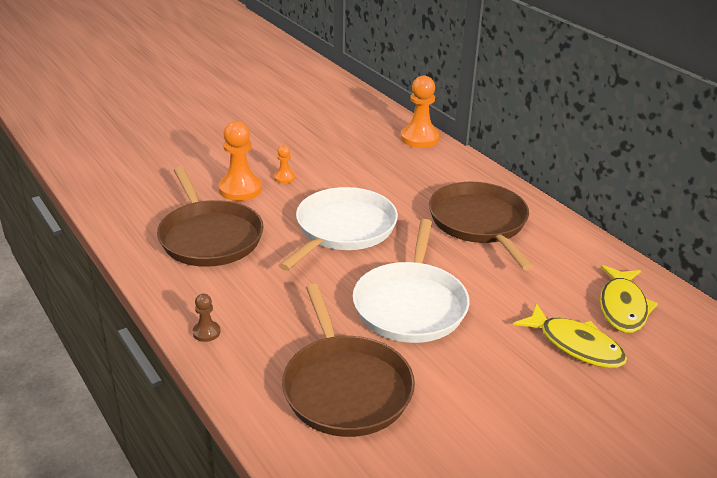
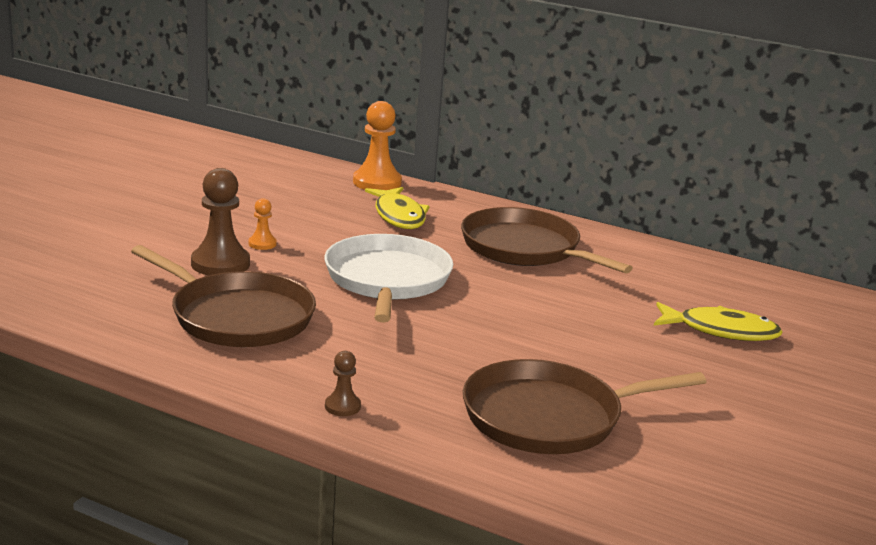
camera: 30 degrees left, 10 degrees down
orange pawn [218,121,262,201] -> brown pawn [191,168,250,276]
brown pan [282,284,415,437] -> brown pan turned 120 degrees clockwise [463,359,706,454]
white pan [353,219,469,343] -> none
yellow fish [600,265,658,333] -> yellow fish moved to [365,187,430,229]

